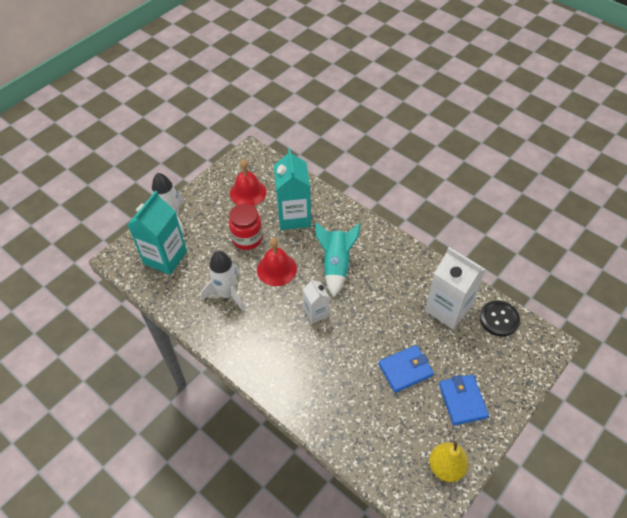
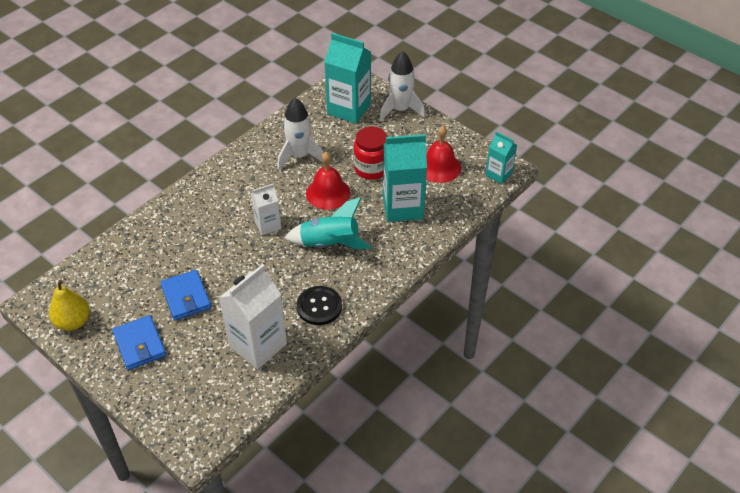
camera: 90 degrees right, 5 degrees down
blue wallet [439,375,489,426] -> blue wallet turned 75 degrees clockwise [112,315,166,370]
black button [480,300,520,337] -> black button moved to [297,286,342,325]
none -> turquoise carton [485,131,517,184]

